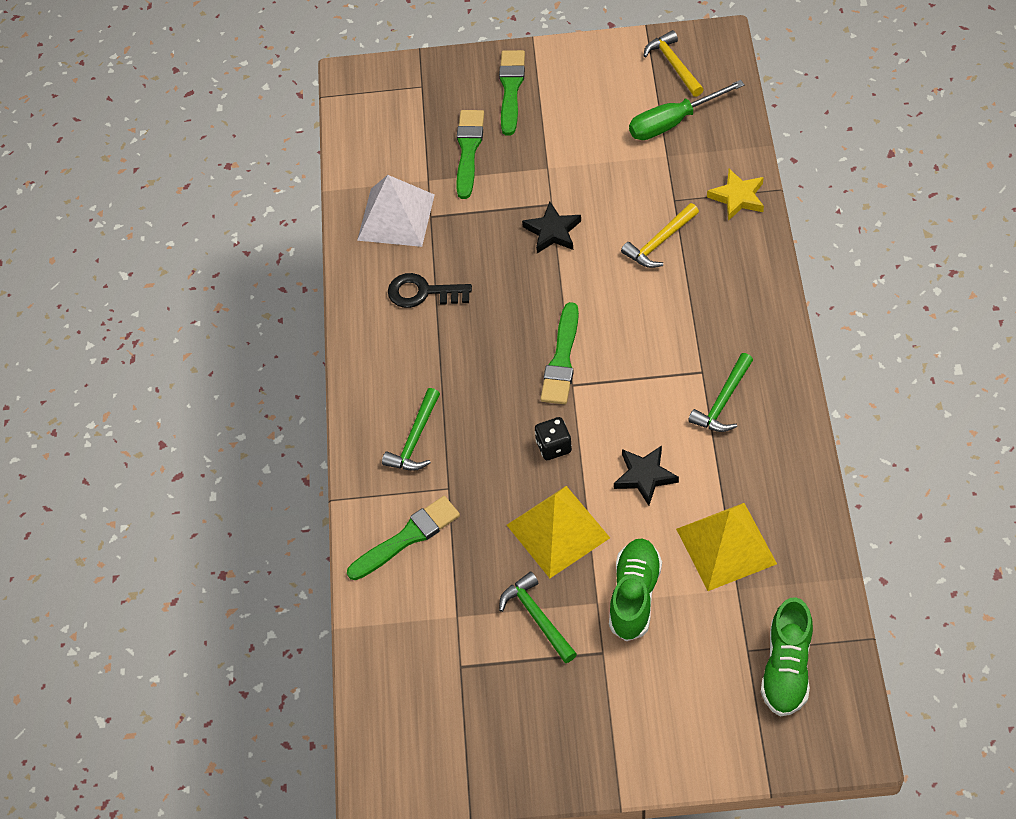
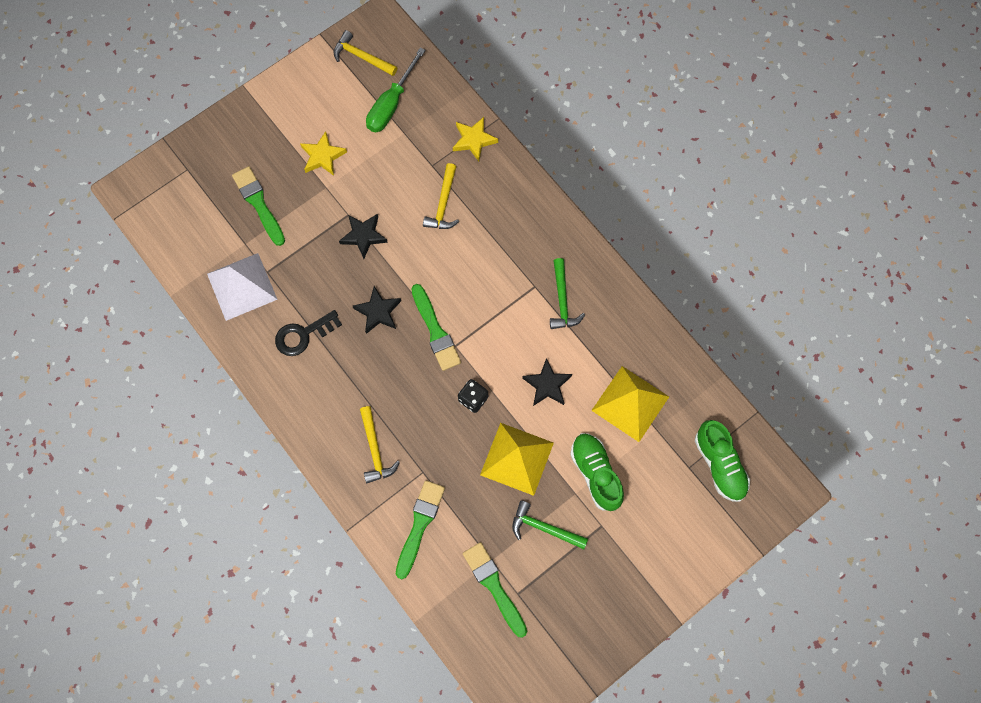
camera: 40 degrees left, 15 degrees up
green hammer [382,388,440,471] -> yellow hammer [360,406,400,483]
green brush [499,50,525,136] -> green brush moved to [463,542,527,638]
none -> yellow star [300,131,347,176]
none -> black star [353,286,401,334]

